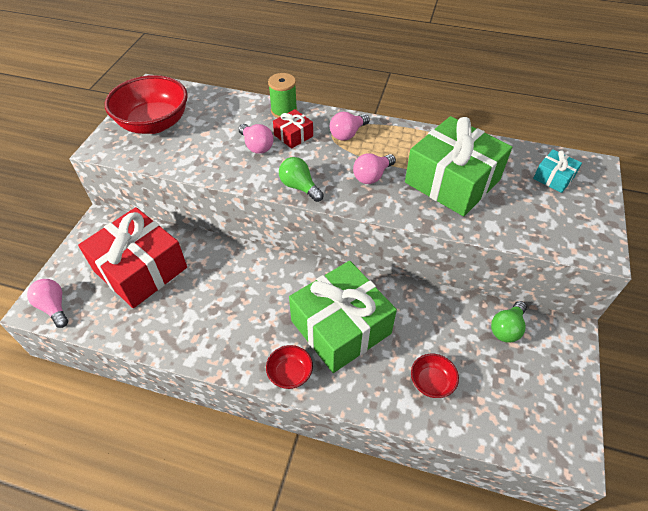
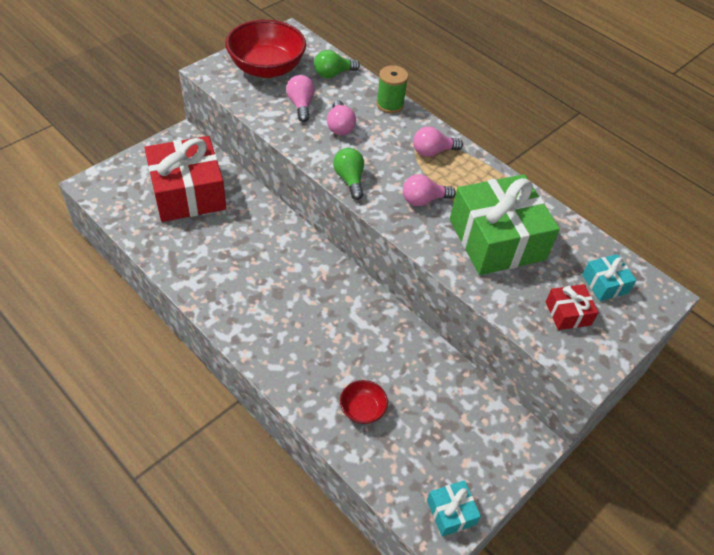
camera: 25 degrees right, 0 degrees up
pink light bulb [27,279,68,328] -> pink light bulb moved to [286,75,315,122]
red bowl [266,345,313,389] -> none
red gift [273,109,313,149] -> red gift moved to [546,284,599,330]
green gift [289,261,397,373] -> none
green light bulb [491,301,527,343] -> green light bulb moved to [314,50,360,78]
none -> turquoise gift [427,480,481,537]

